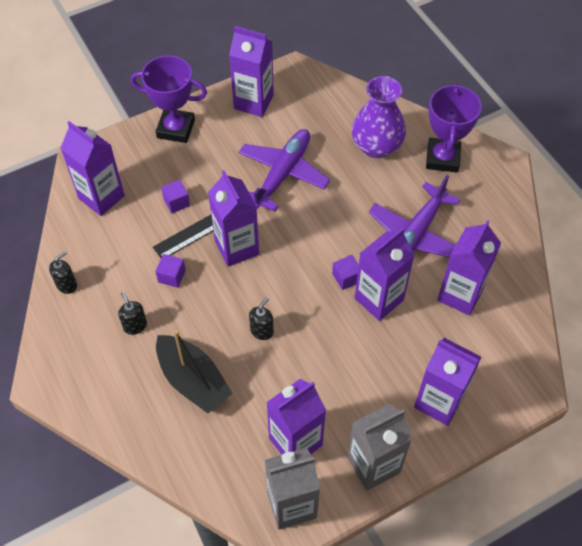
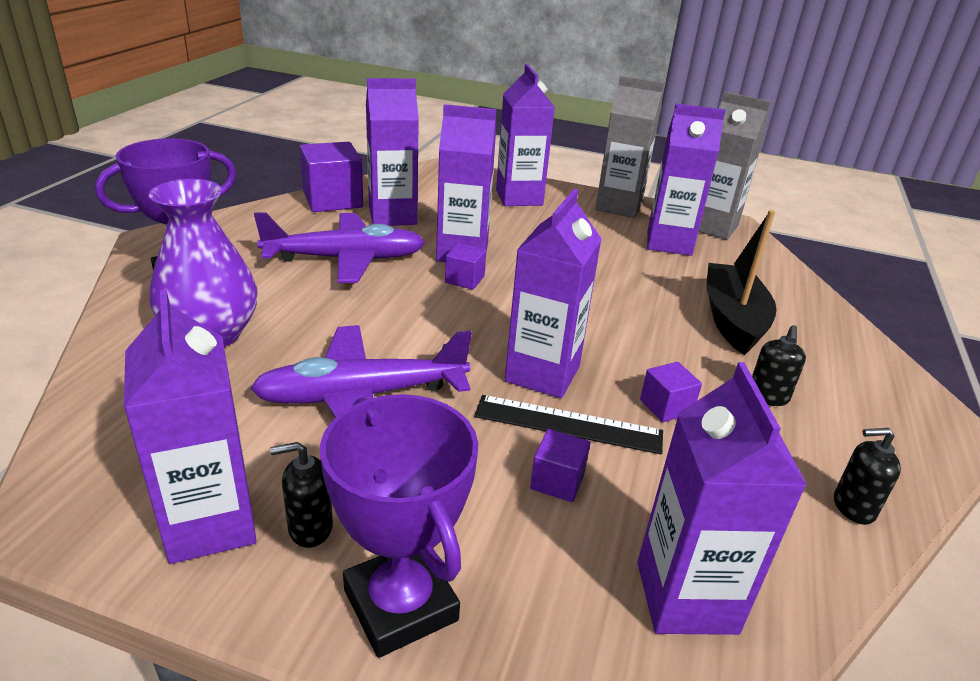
camera: 135 degrees left, 25 degrees down
black soap dispenser [249,297,274,340] -> black soap dispenser moved to [270,442,333,548]
none -> purple cube [300,142,363,212]

